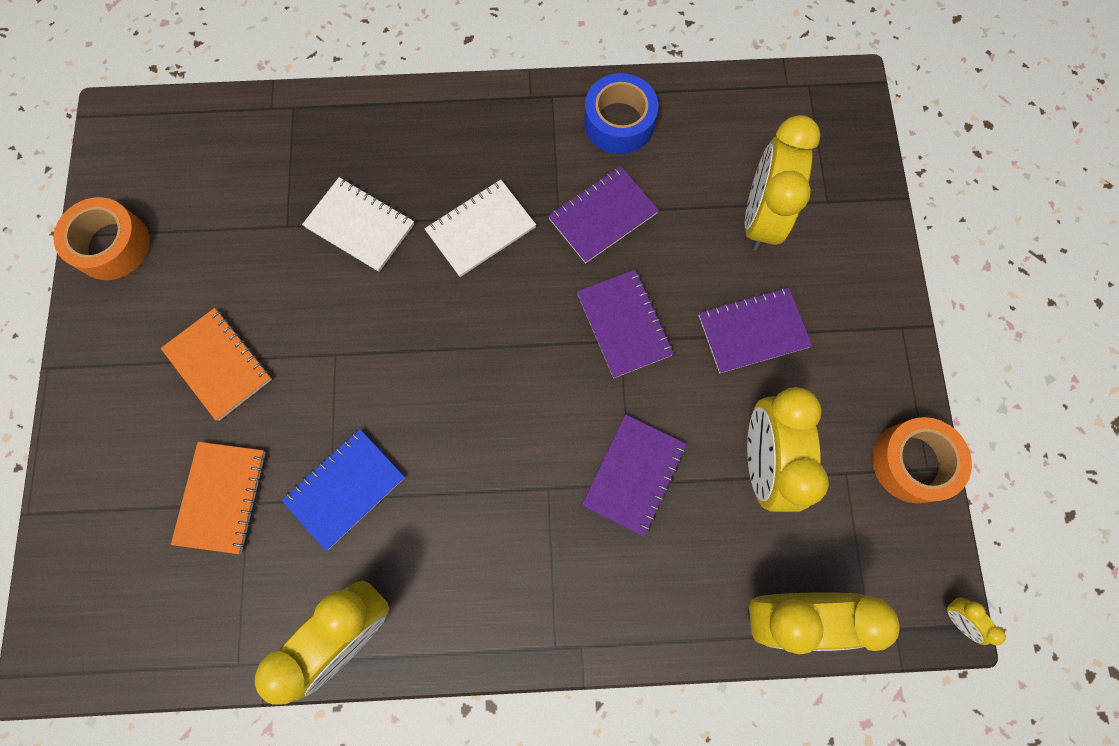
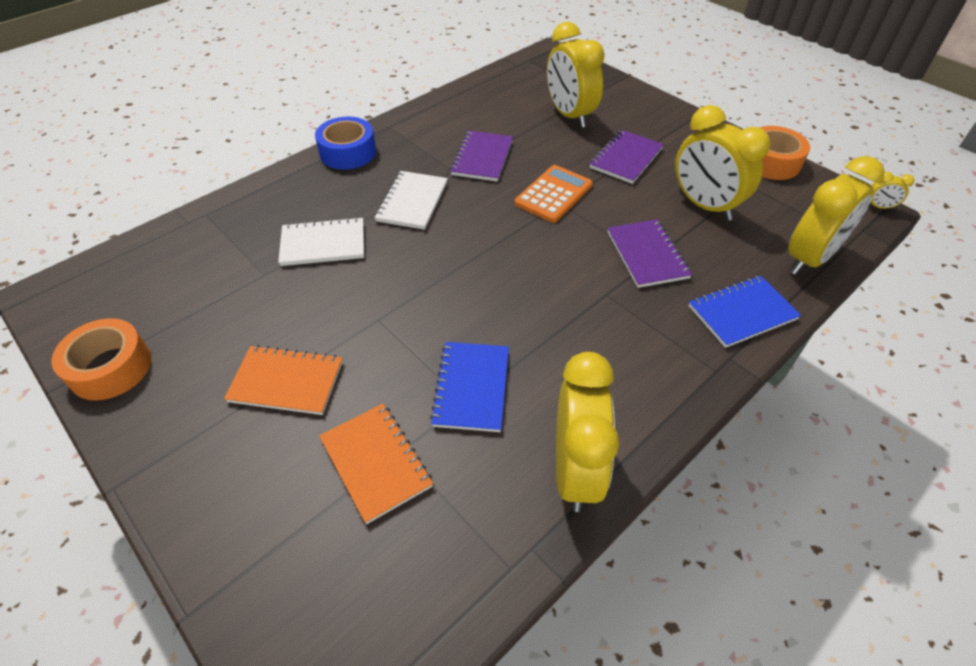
camera: 40 degrees left, 25 degrees down
purple notebook [577,270,674,378] -> orange calculator [515,165,593,223]
blue tape [584,73,658,154] -> blue tape moved to [315,117,376,170]
none -> blue notebook [689,276,801,348]

